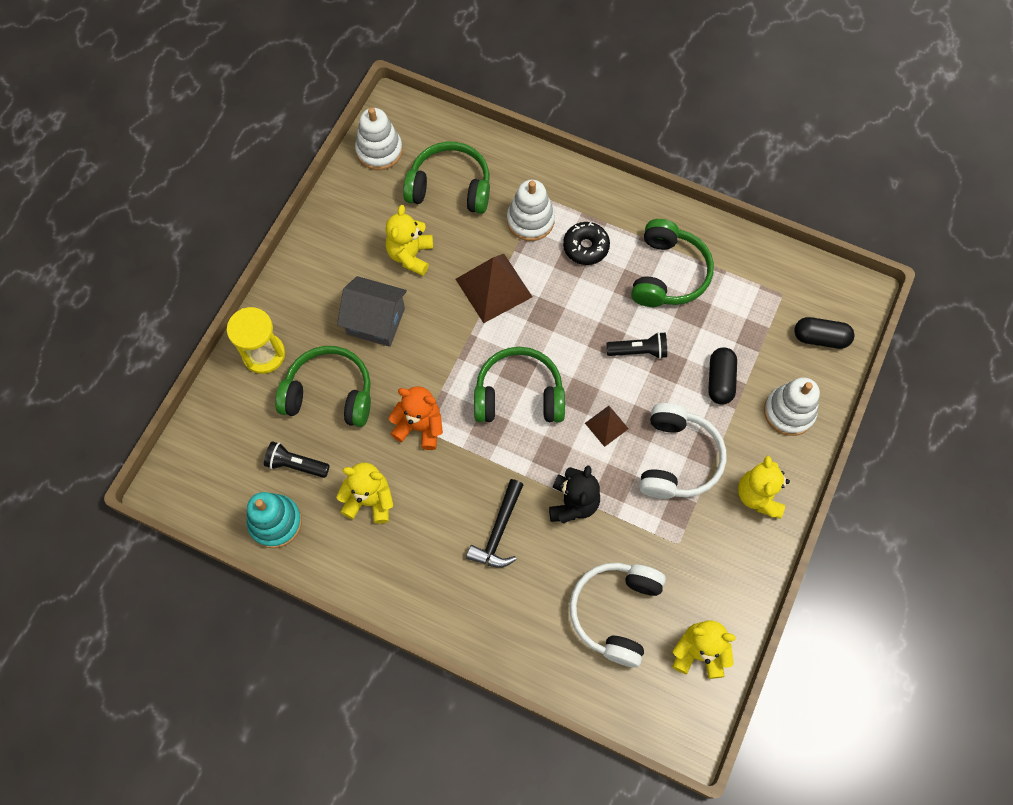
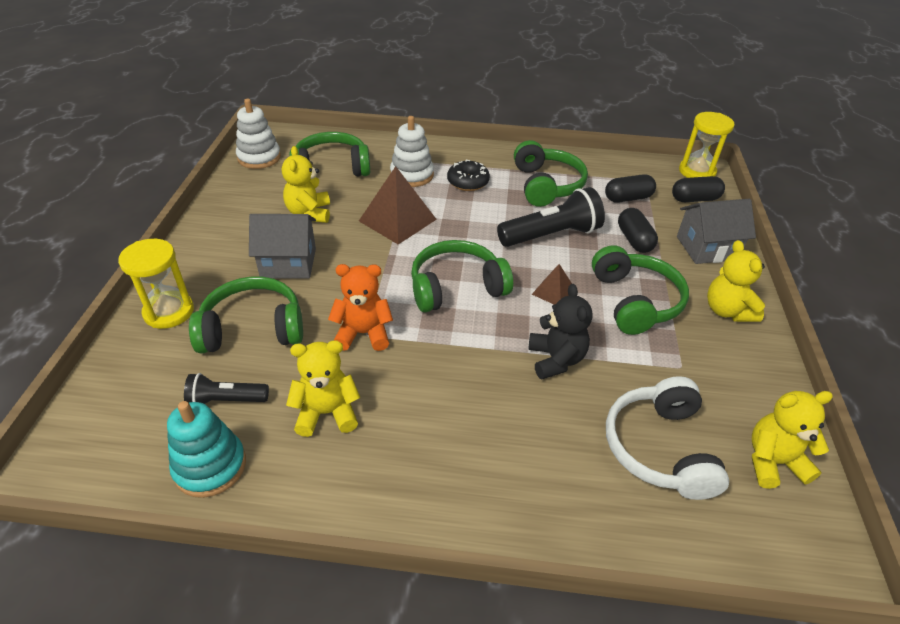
camera: 20 degrees left, 25 degrees down
black hammer [466,479,523,568] -> none
black flashlight [606,332,667,359] -> black flashlight [497,187,605,247], size x1.76
white headphones [639,403,726,499] -> green headphones [592,245,689,335]
white stacking toy [764,377,820,436] -> grey house [677,199,756,264]
none -> black capsule [605,174,656,203]
none -> yellow hourglass [679,112,735,178]

